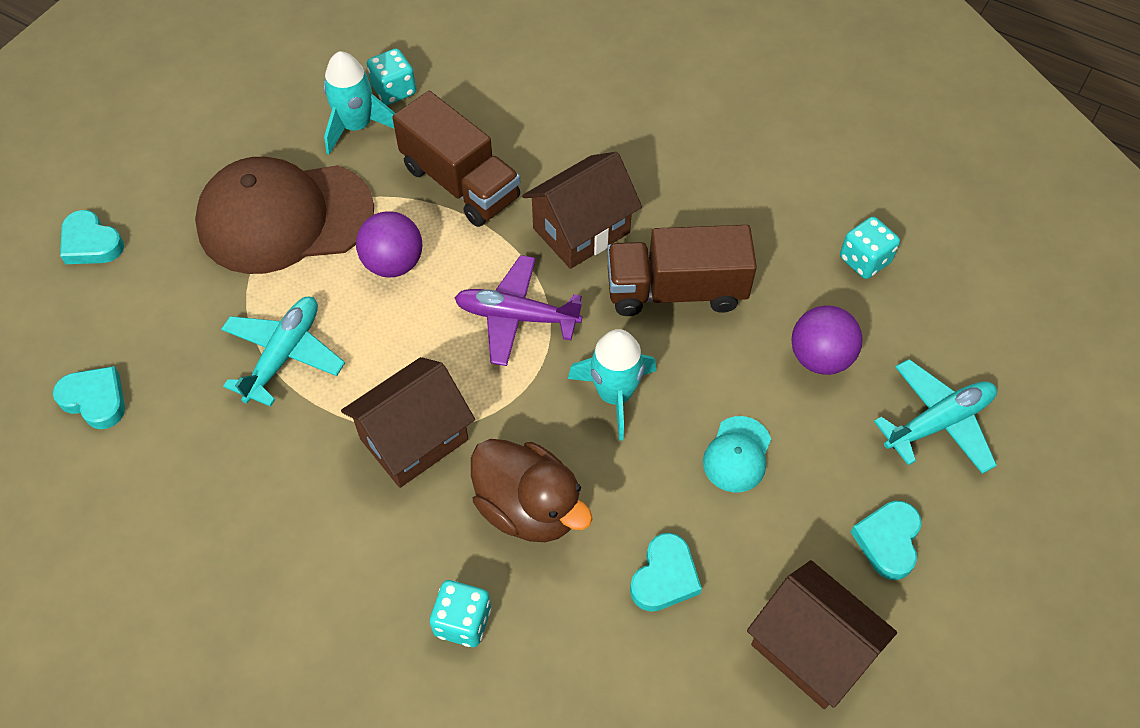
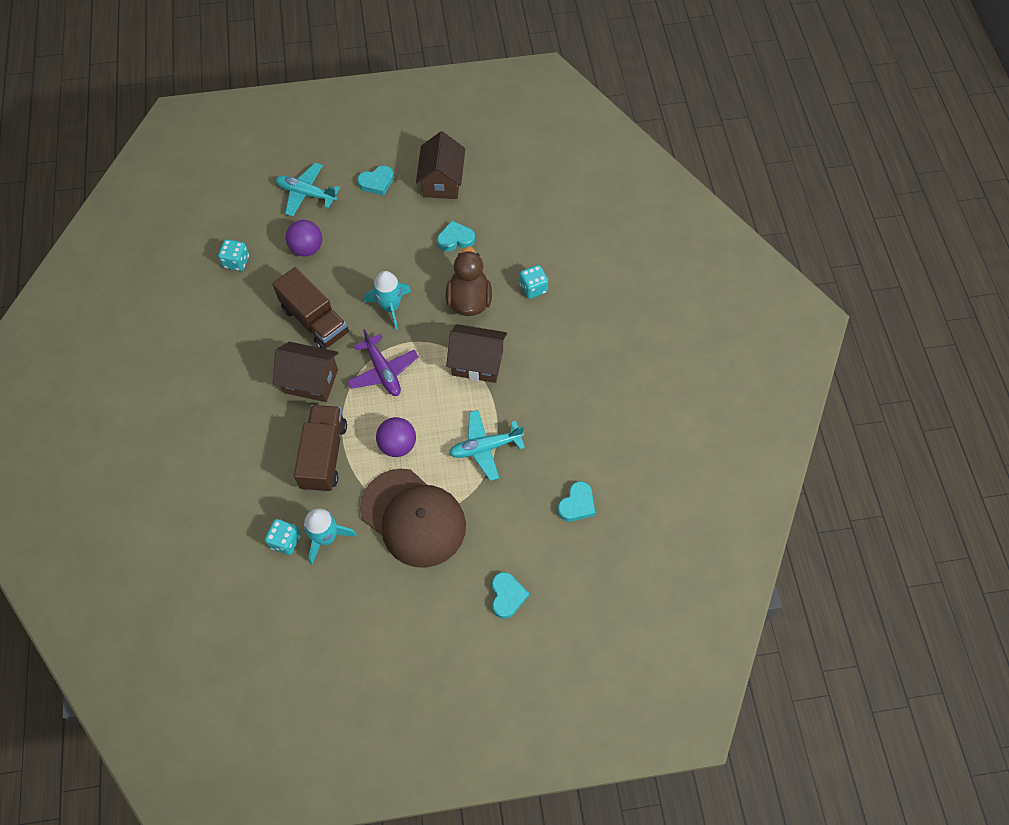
camera: 130 degrees left, 5 degrees up
turquoise heart [53,366,125,429] -> turquoise heart turned 135 degrees counterclockwise [558,481,595,521]
turquoise cap [703,416,771,492] -> none

